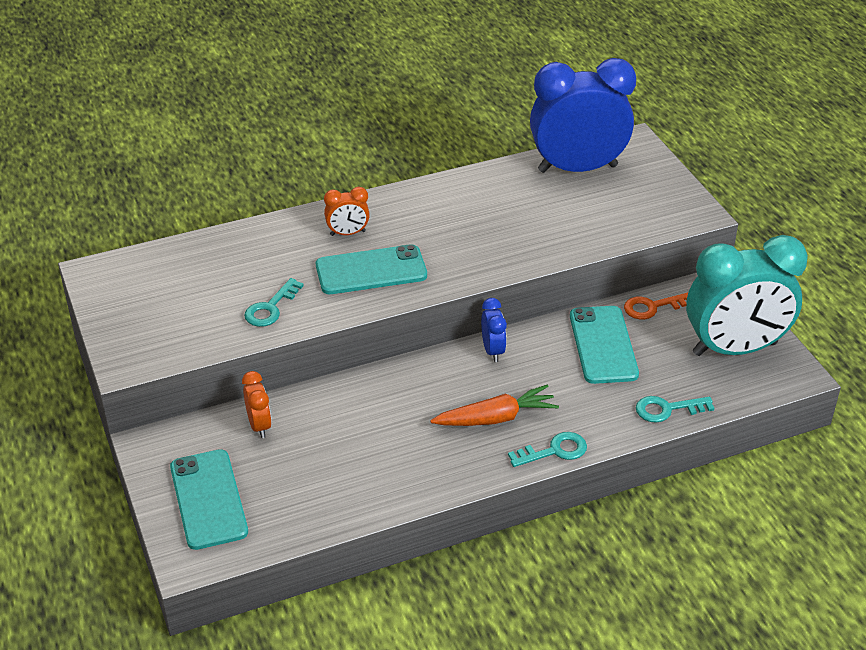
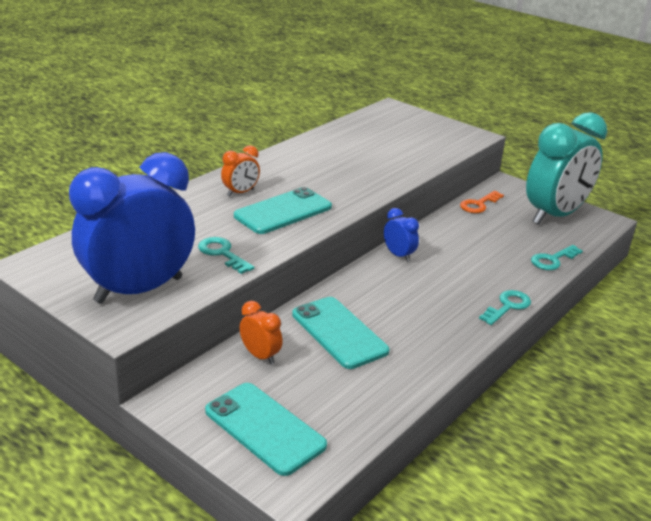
camera: 30 degrees left, 10 degrees down
turquoise key [244,278,304,327] -> turquoise key turned 135 degrees clockwise [198,237,255,274]
orange carrot [430,385,559,426] -> none
blue clock [530,58,636,173] -> blue clock moved to [69,152,195,304]
turquoise phone [570,306,639,384] -> turquoise phone moved to [292,297,389,369]

